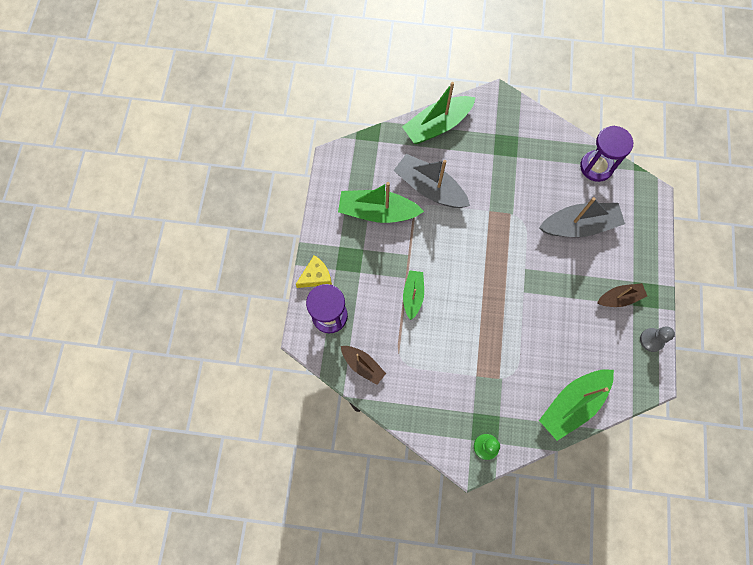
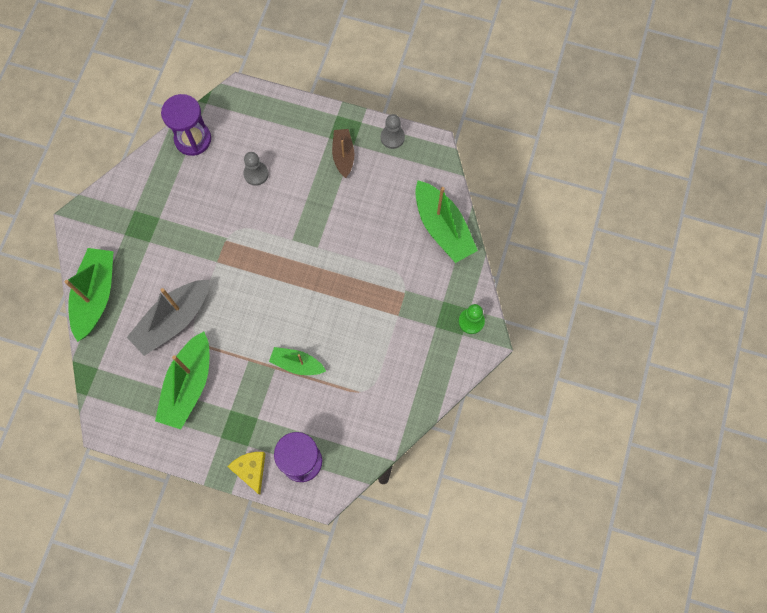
camera: 80 degrees left, 0 degrees up
brown boat [341,346,386,385] -> none
green boat [402,82,476,144] -> green boat turned 150 degrees counterclockwise [65,248,114,342]
grey boat [539,197,625,237] -> grey pawn [243,152,269,186]

